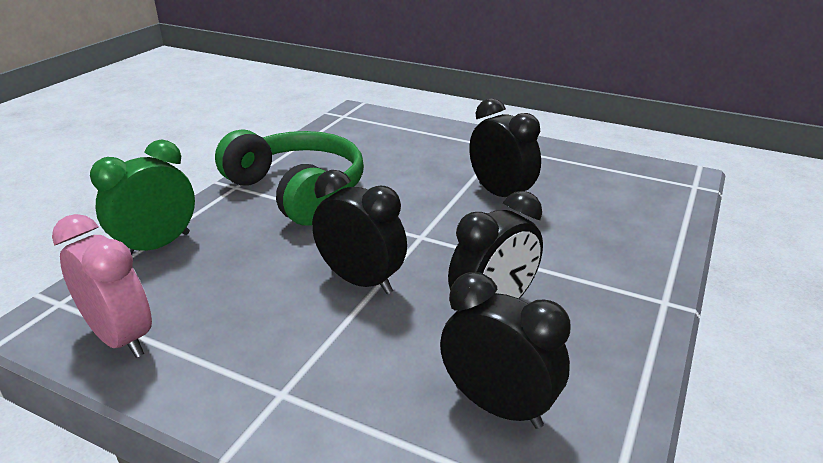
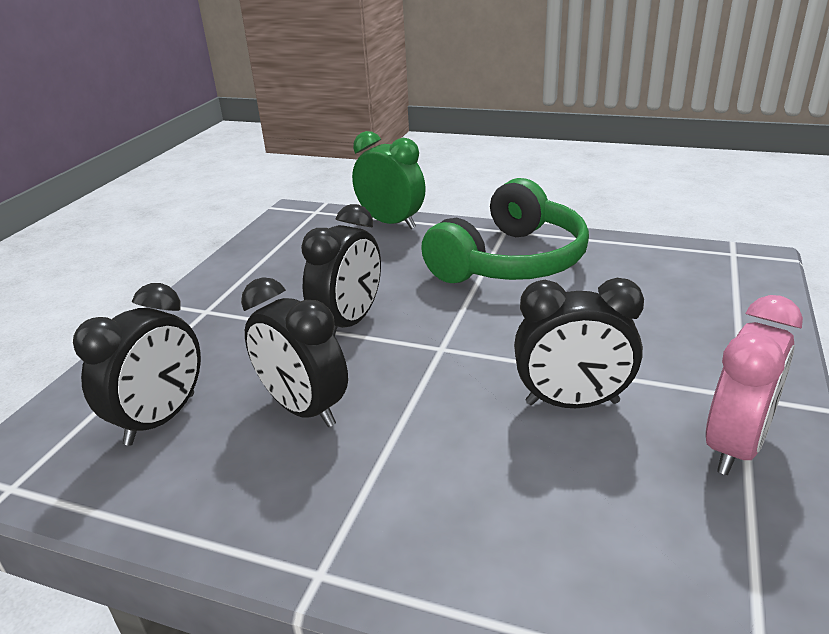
camera: 85 degrees right, 0 degrees up
pink clock [52,214,152,358] -> pink clock moved to [706,295,803,475]
black clock [469,98,541,197] -> black clock turned 45 degrees clockwise [514,278,644,408]

